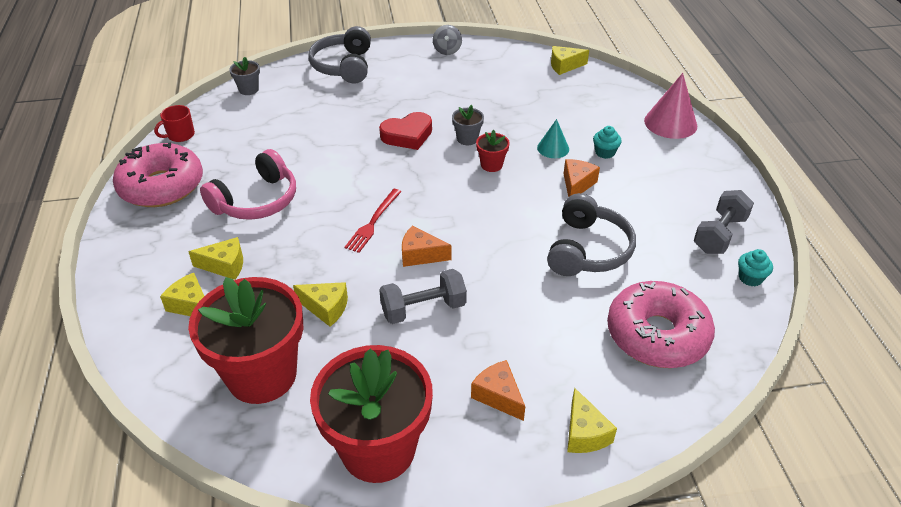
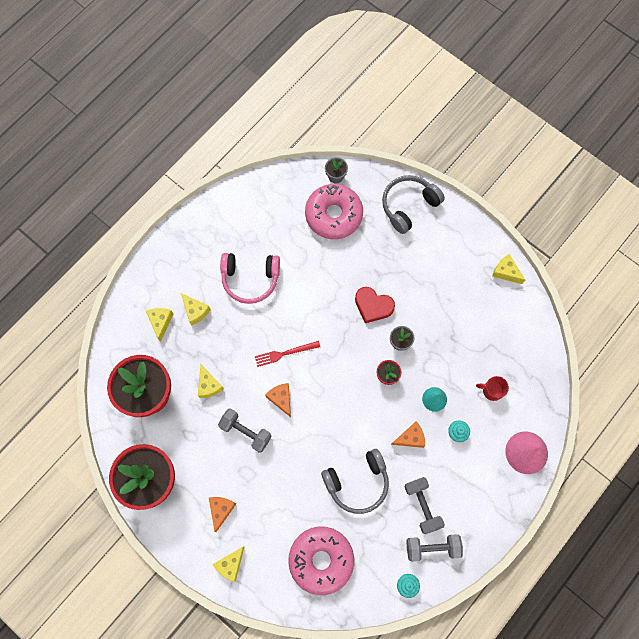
camera: 50 degrees right, 30 degrees up
pink donut [113,143,203,207] -> pink donut moved to [305,184,363,239]
red mug [154,105,195,142] -> red mug moved to [476,376,509,401]
grey spinning top [433,25,462,55] -> none
yellow cheese [551,46,589,75] -> yellow cheese moved to [492,254,525,284]
none -> grey dumbbell [405,477,445,534]

